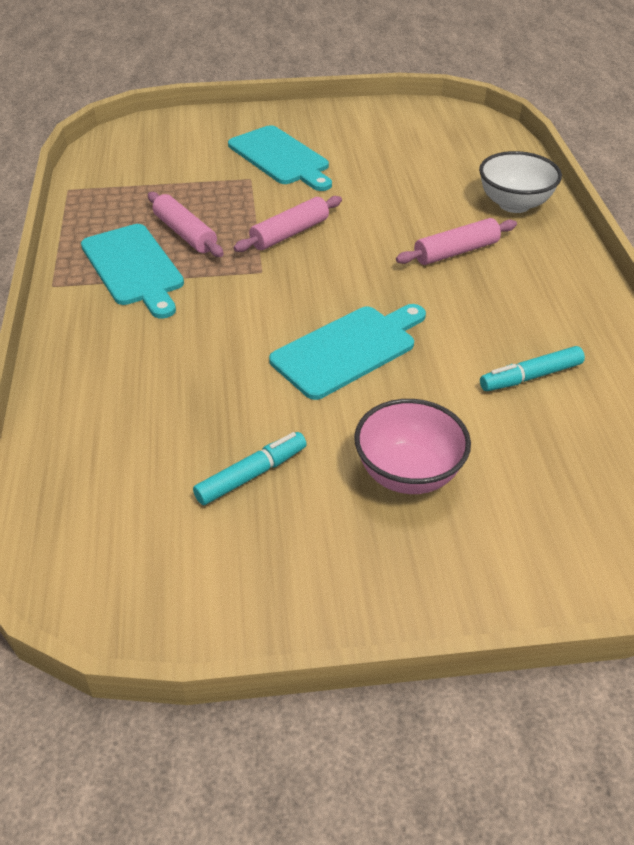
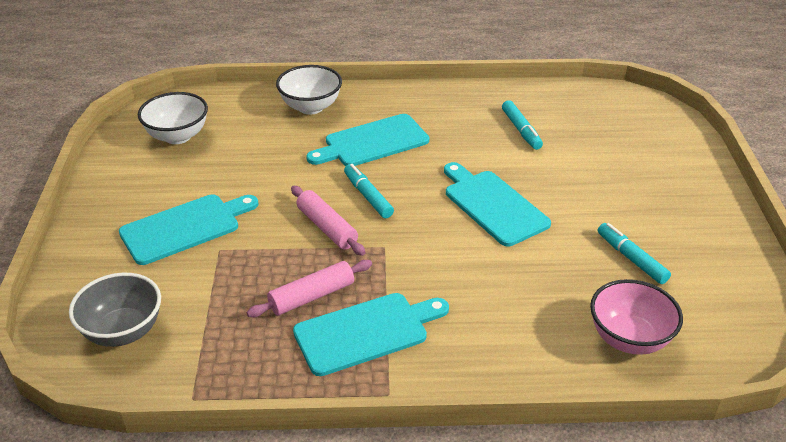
camera: 85 degrees left, 5 degrees down
pink bowl [354,399,471,494] -> pink bowl moved to [590,279,683,355]
pink rolling pin [396,218,517,265] -> turquoise cutting board [306,114,429,166]
none -> grey bowl [69,273,161,347]
none -> white bowl [138,92,208,144]
none -> turquoise marker [344,164,394,218]

